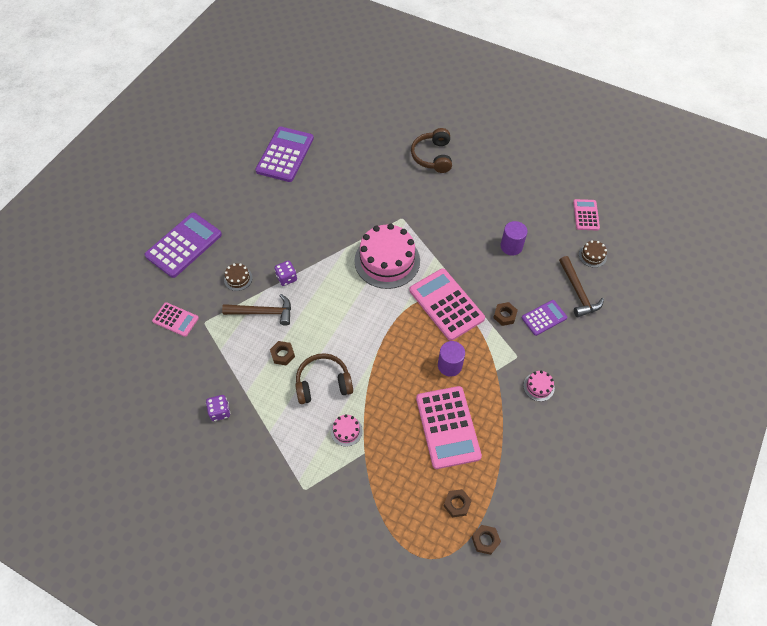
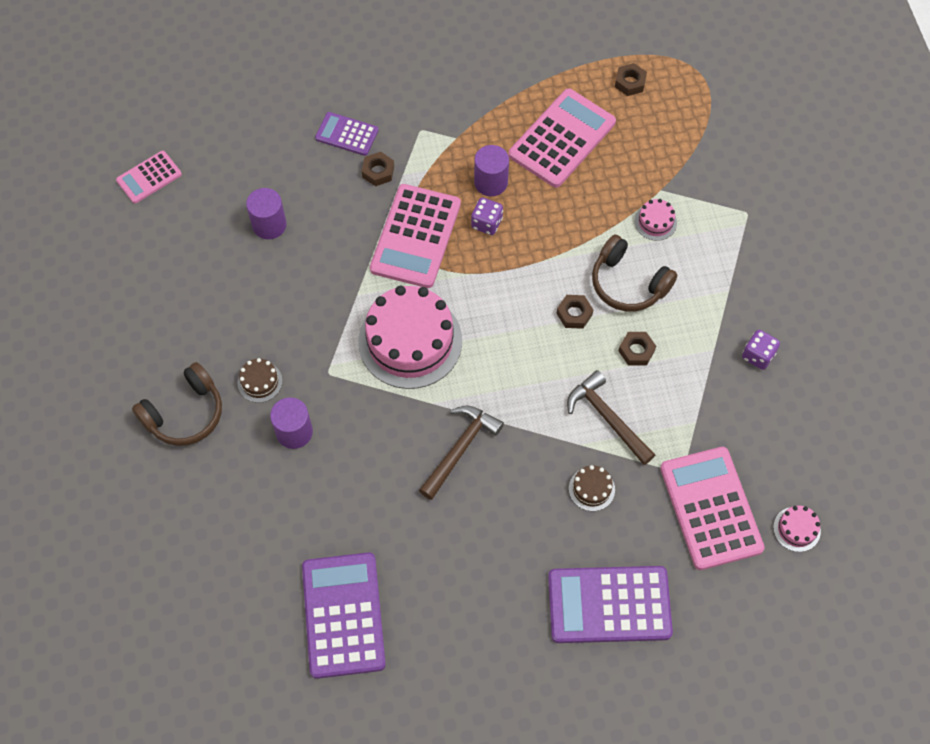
camera: 130 degrees left, 5 degrees up
pink calculator [152,302,199,337] -> pink calculator [660,447,765,570], size x1.81
purple calculator [255,127,314,182] -> purple calculator turned 105 degrees clockwise [302,552,386,679]
purple dice [275,261,297,286] -> purple dice moved to [471,198,503,235]
brown nut [472,525,501,555] -> brown nut moved to [556,295,593,329]
pink cake [523,371,555,401] -> pink cake moved to [773,506,821,552]
brown hammer [559,256,604,317] -> brown hammer moved to [419,405,504,500]
brown cake [579,240,607,268] -> brown cake moved to [238,358,283,403]
none -> purple cylinder [270,397,313,449]

